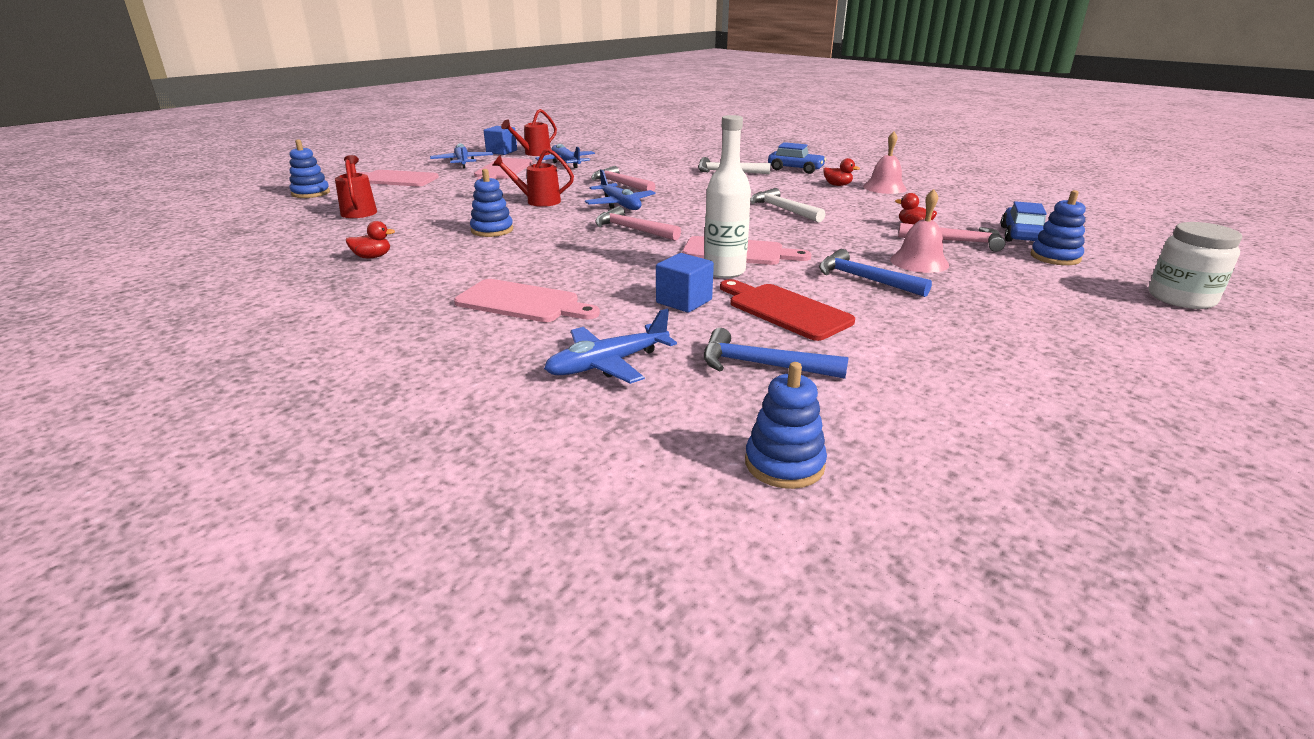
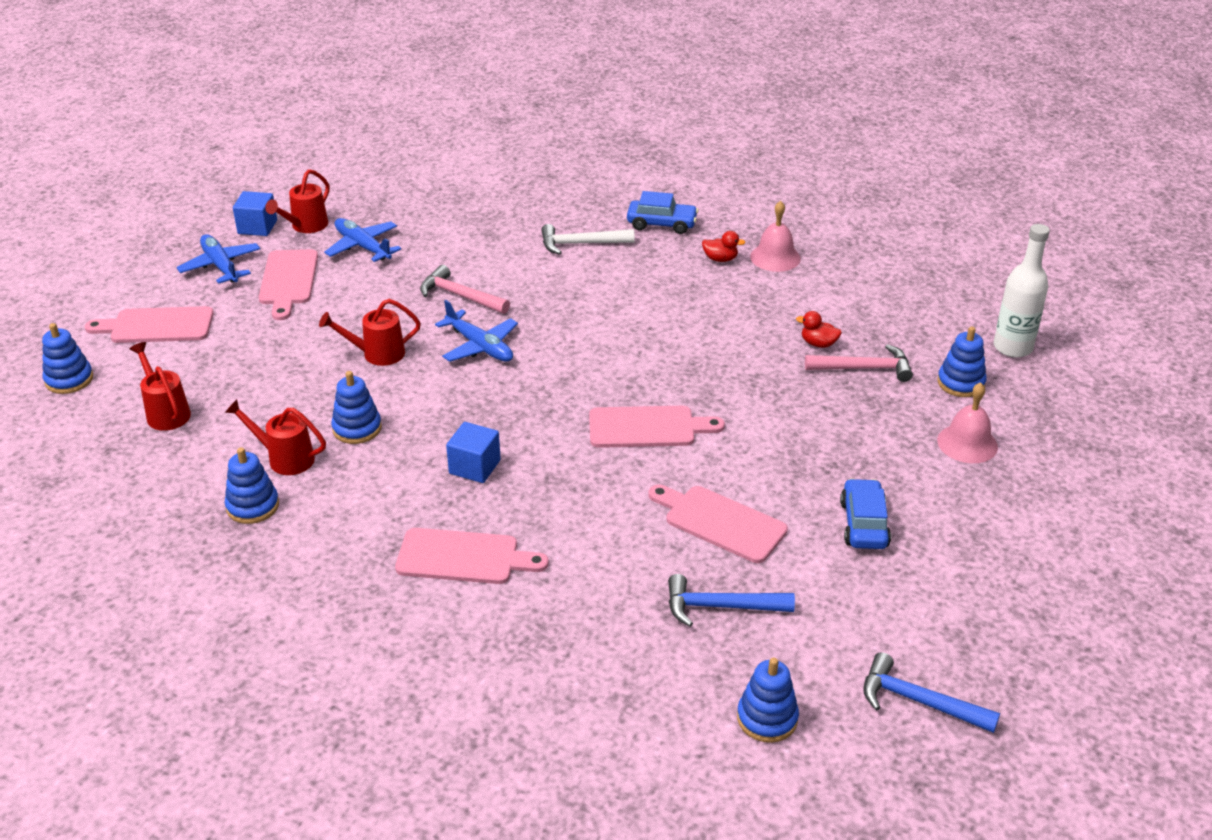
camera: 15 degrees left, 10 degrees up
red duck [346,221,395,258] -> blue stacking toy [225,447,279,524]
blue plane [544,309,677,384] -> none
pink hammer [595,206,681,241] -> none
blue cube [656,253,714,313] -> blue cube moved to [446,422,501,483]
white bottle [704,115,751,278] -> white bottle moved to [994,224,1050,358]
red cutting board [720,279,855,341] -> pink cutting board [648,485,788,563]
white hammer [750,188,825,223] -> none
blue hammer [819,249,932,297] -> blue hammer moved to [863,652,1000,733]
pink bell [890,189,949,273] -> pink bell moved to [937,382,998,463]
blue car [1001,201,1047,242] -> blue car moved to [840,478,891,549]
white jar [1149,222,1242,309] -> none
none -> red watering can [225,399,326,475]

